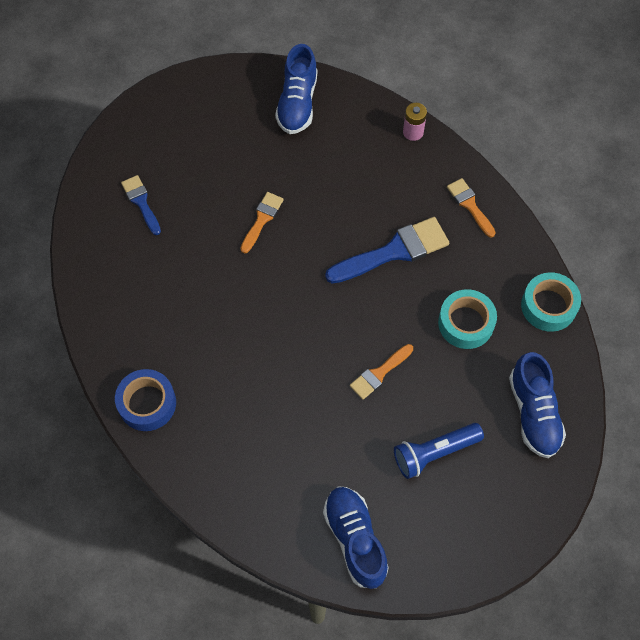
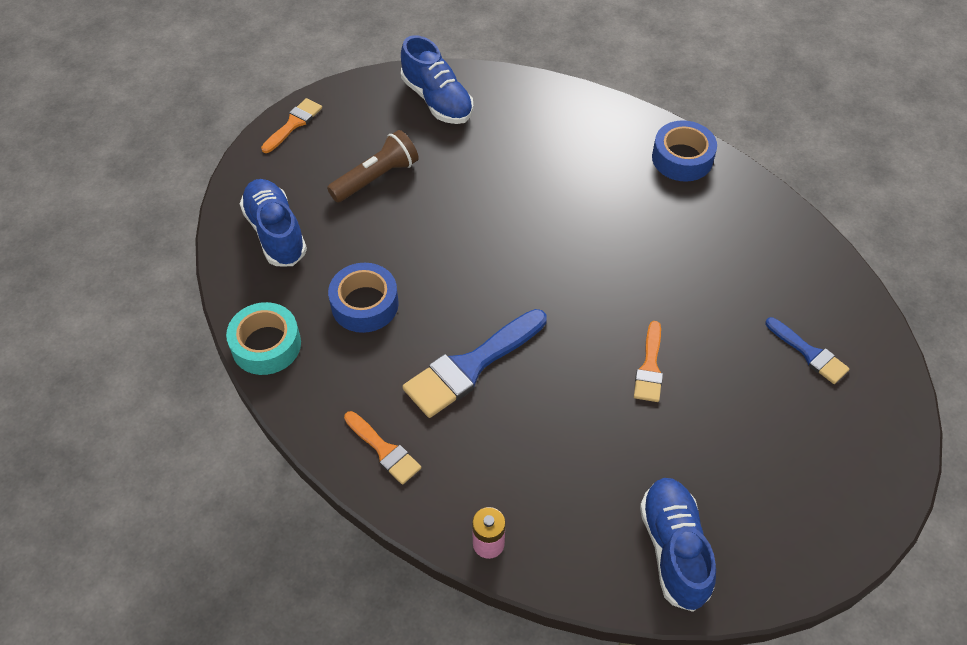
camera: 165 degrees right, 10 degrees down
orange brush [350,344,413,400] -> orange brush moved to [261,98,322,153]
blue flashlight [394,423,484,479] -> brown flashlight [327,130,419,203]
turquoise tape [438,289,497,349] -> blue tape [328,263,399,333]

